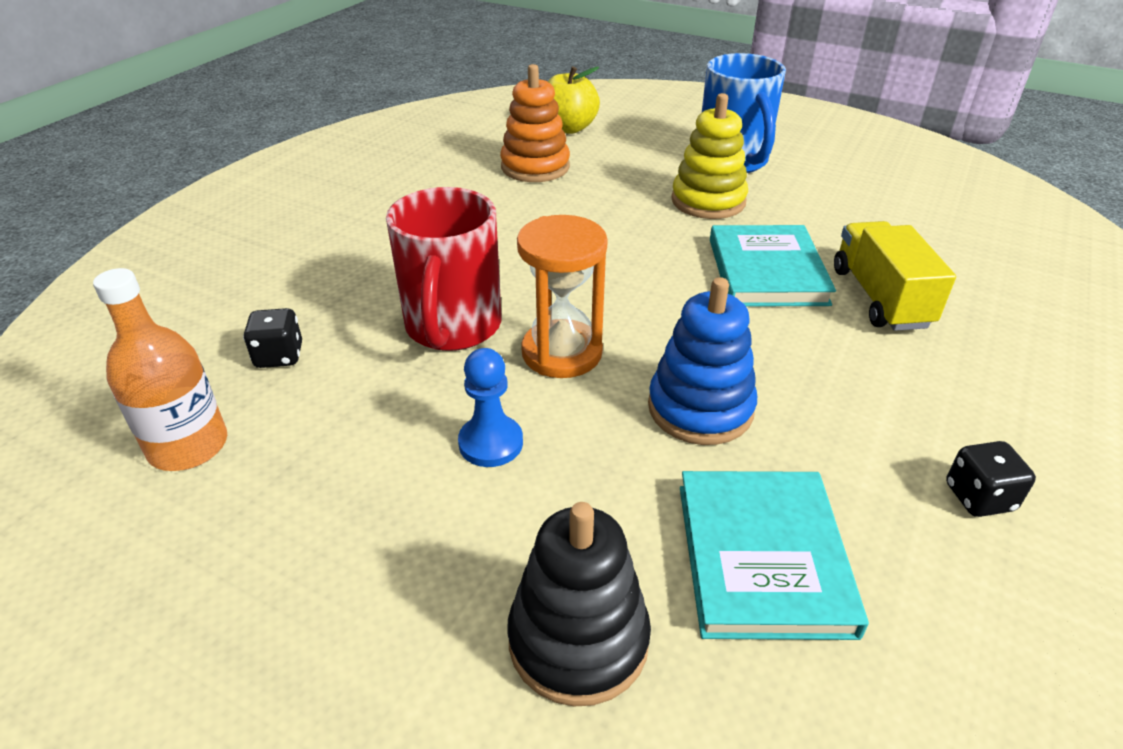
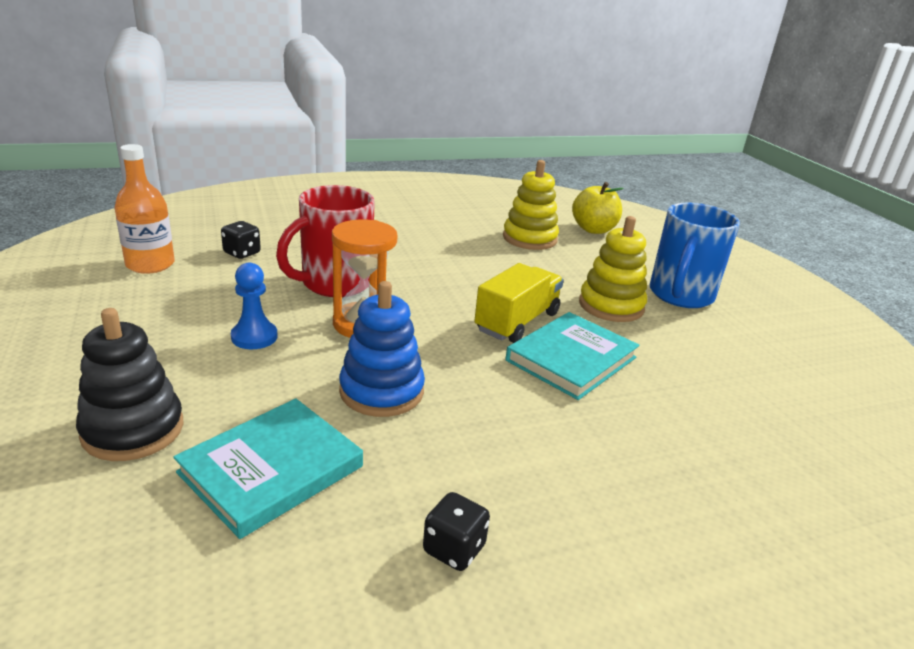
camera: 40 degrees right, 10 degrees down
orange stacking toy [500,64,570,182] -> yellow stacking toy [503,160,559,250]
yellow truck [834,221,956,331] -> yellow truck moved to [474,263,564,343]

